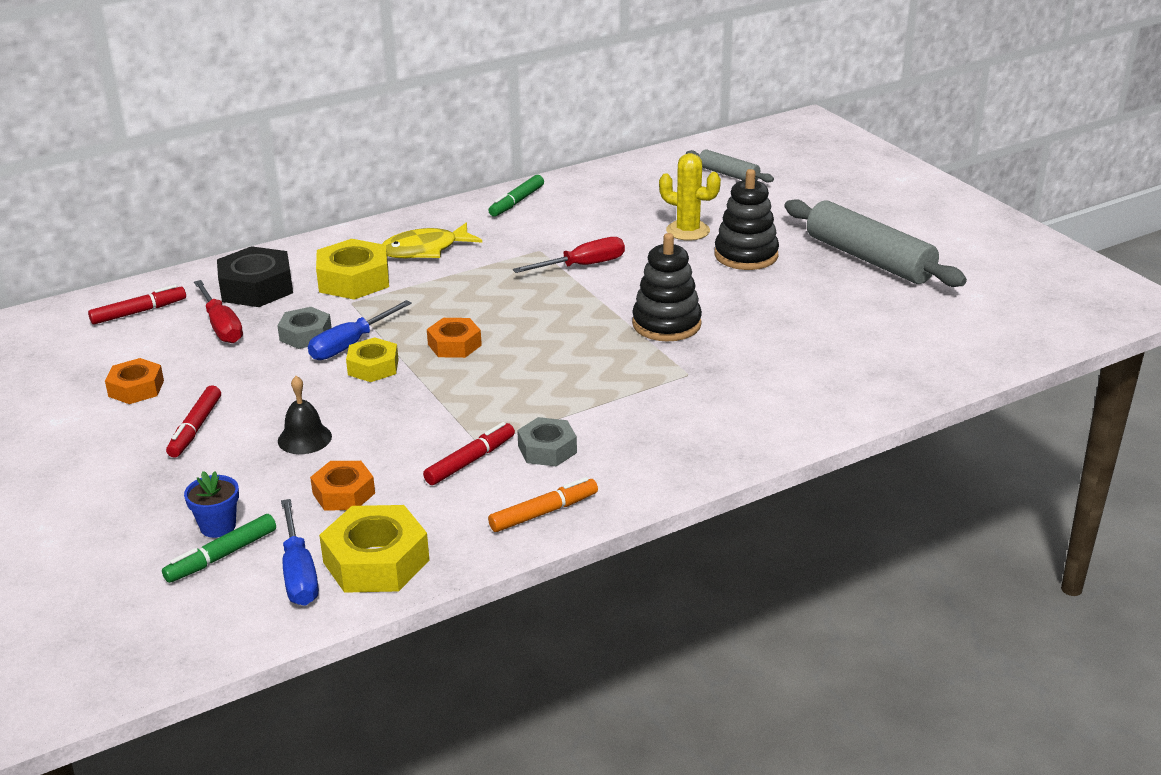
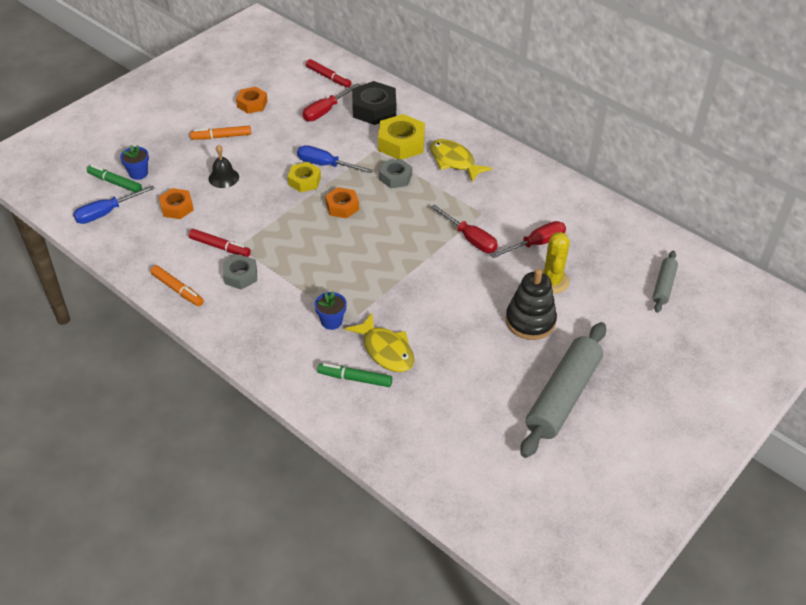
camera: 70 degrees right, 15 degrees up
red marker [166,385,221,458] -> orange marker [190,126,251,140]
grey nut [277,307,332,349] -> grey nut moved to [379,159,412,188]
yellow nut [319,505,430,593] -> none
green marker [488,175,544,217] -> green marker moved to [317,363,392,387]
black stacking toy [632,233,702,342] -> none
none -> blue flower pot [314,291,347,330]
none -> yellow fish [345,313,414,372]
none -> red screwdriver [490,221,566,258]

